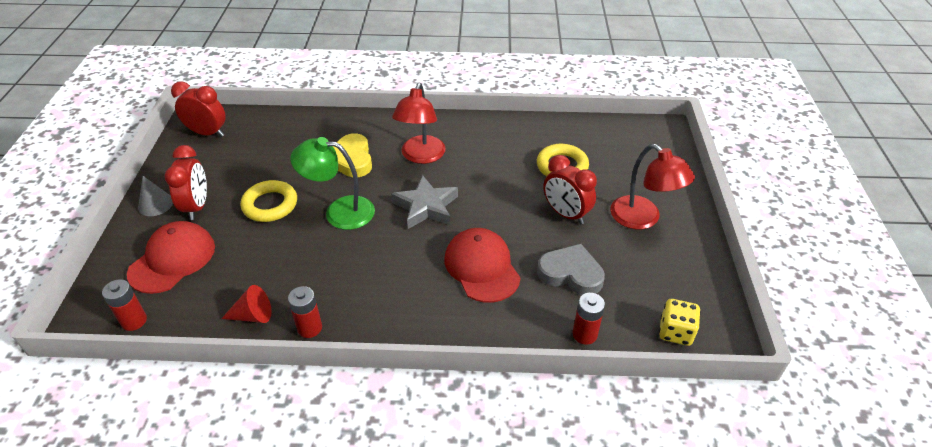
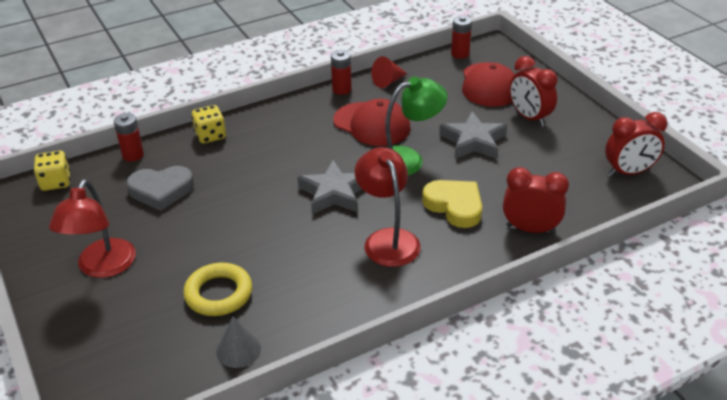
camera: 150 degrees right, 5 degrees down
grey cone [138,176,173,216] -> grey cone moved to [216,316,261,368]
yellow ring [241,180,297,222] -> grey star [439,111,507,159]
red cap [445,228,521,303] -> red cap moved to [333,99,411,146]
red clock [544,155,597,224] -> red clock moved to [503,167,569,234]
red lamp [610,144,695,229] -> red lamp turned 105 degrees counterclockwise [49,179,136,278]
none -> yellow dice [191,105,226,143]

